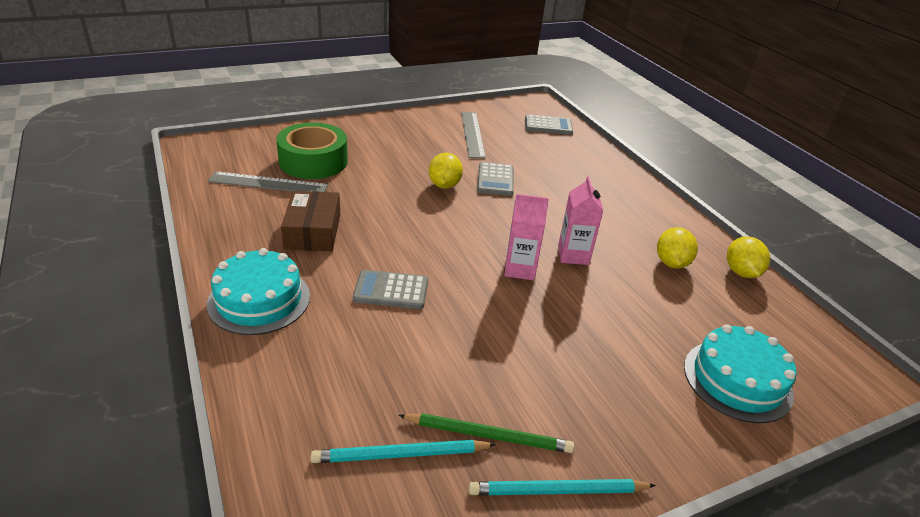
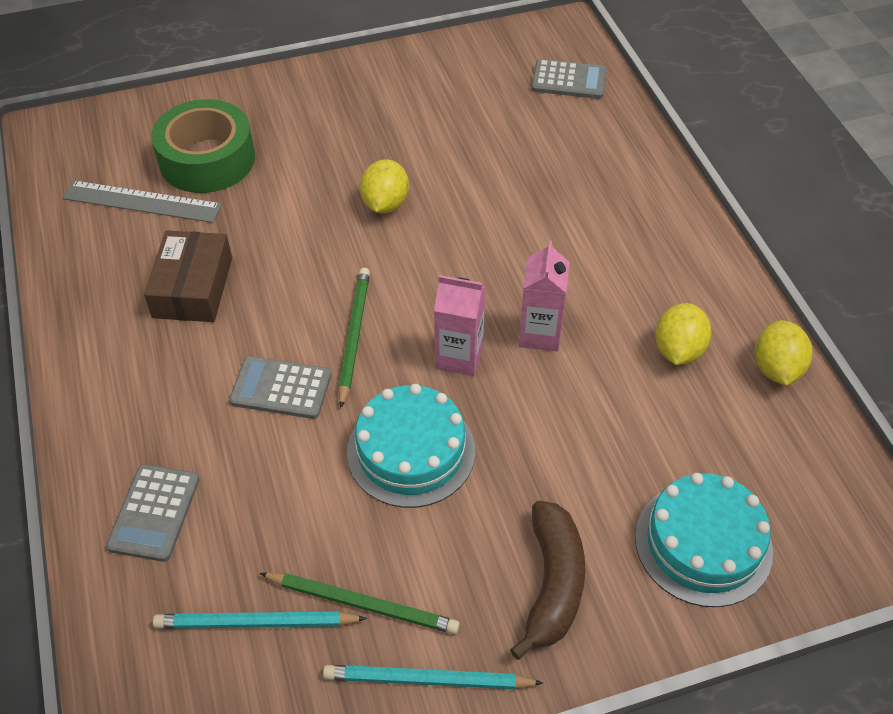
camera: 10 degrees right, 15 degrees up
turquoise cake [207,248,310,335] -> turquoise cake moved to [347,384,475,508]
grey ruler [461,112,486,159] -> none
grey calculator [477,162,514,196] -> grey calculator moved to [106,464,199,562]
none -> green pencil [338,267,370,408]
none -> brown banana [510,501,585,660]

